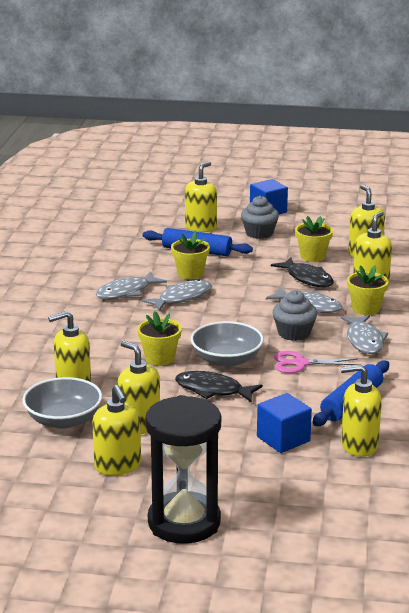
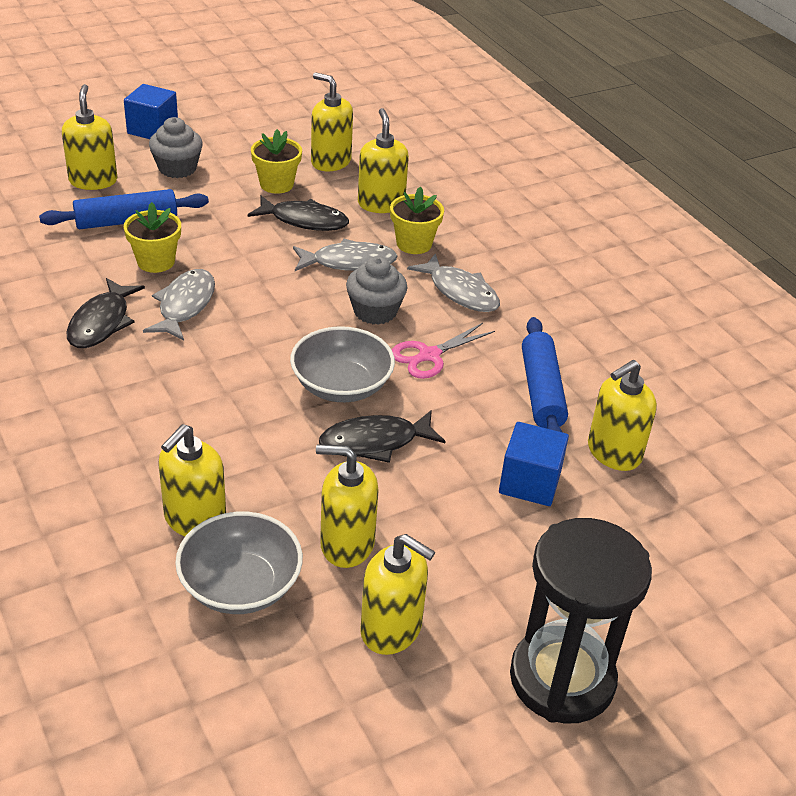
camera: 40 degrees left, 15 degrees up
grey fish [96,272,167,299] -> black fish [67,278,145,348]
yellow flower pot [137,311,182,366] -> none

